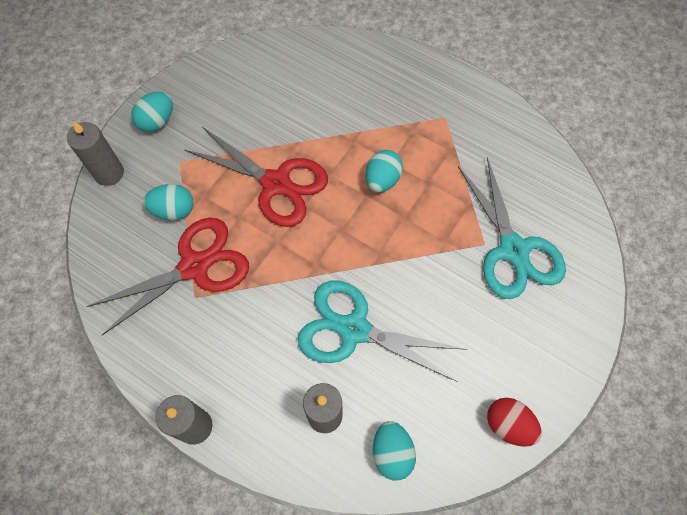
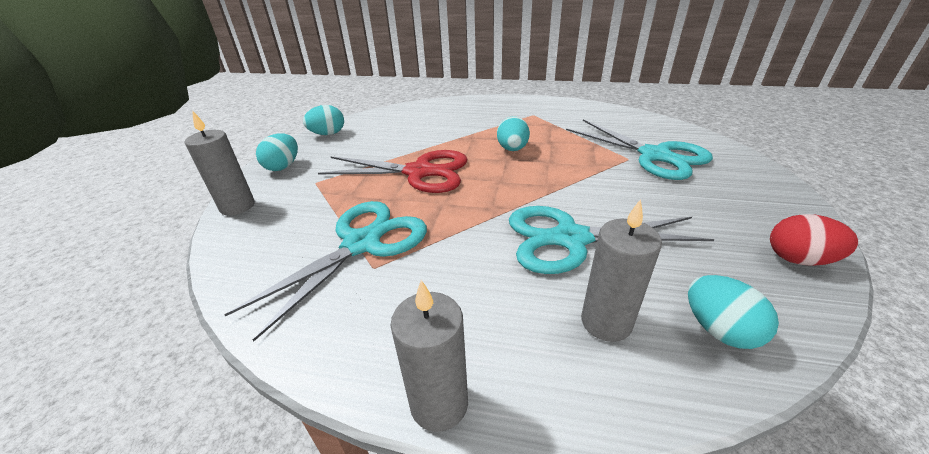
camera: 20 degrees left, 30 degrees down
red scissors [87,218,249,335] -> turquoise scissors [224,201,427,341]
turquoise egg [143,184,193,220] -> turquoise egg moved to [303,105,344,135]

